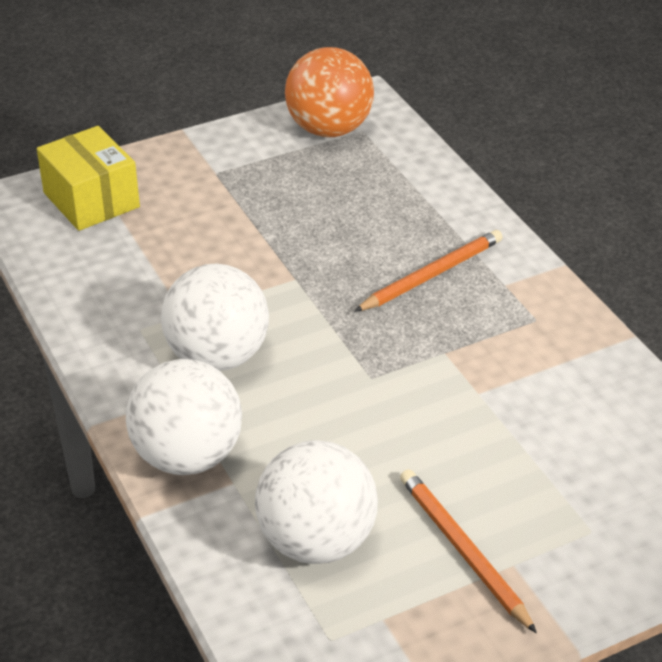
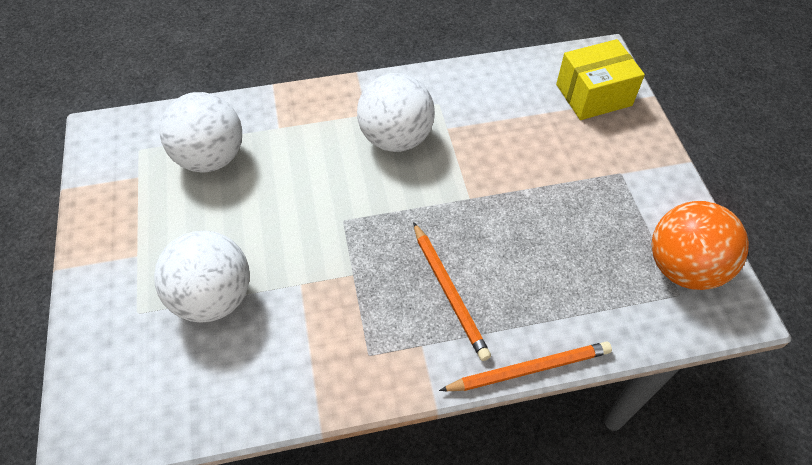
camera: 105 degrees right, 15 degrees up
white ball [126,359,242,475] -> white ball moved to [154,231,250,323]
orange pencil [400,469,537,634] -> orange pencil moved to [439,341,612,391]

